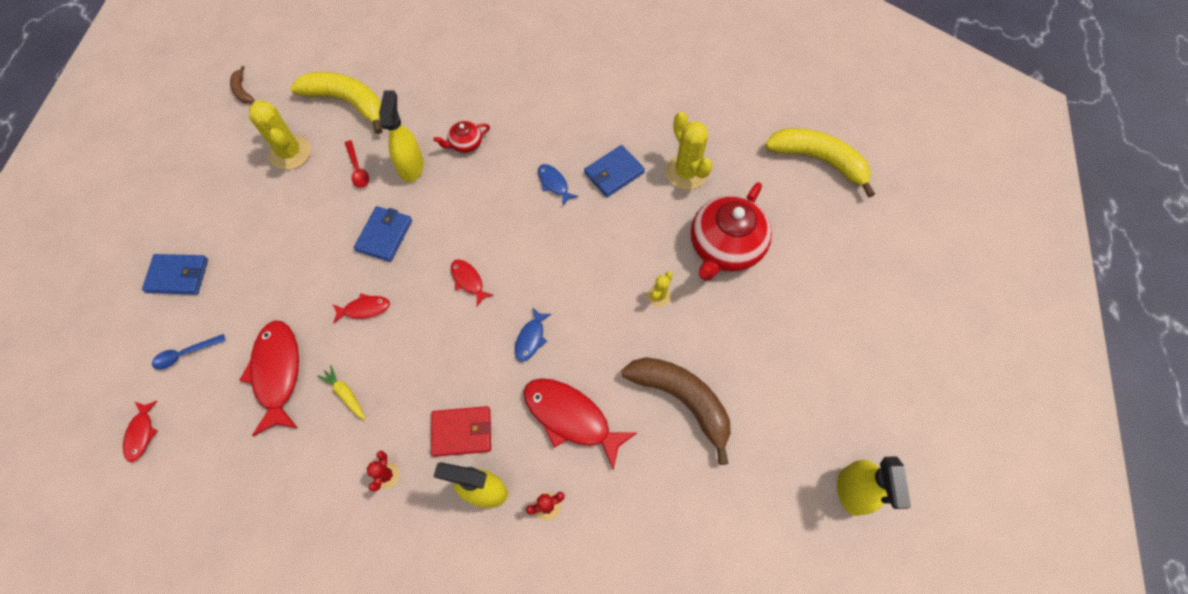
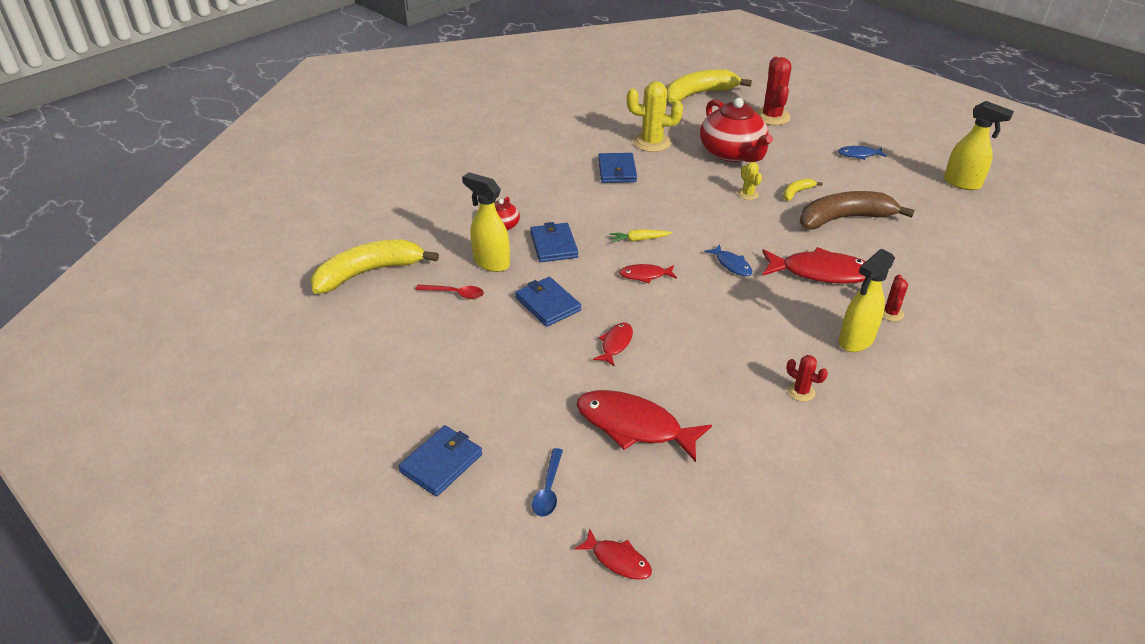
camera: 55 degrees left, 25 degrees down
brown banana [230,66,254,104] -> none
yellow cactus [249,101,311,170] -> none
yellow carrot [318,365,366,420] -> yellow carrot moved to [610,229,672,243]
red wallet [431,406,491,457] -> none
red fish [523,378,637,470] -> red fish turned 150 degrees counterclockwise [762,247,866,284]
blue fish [538,164,578,206] -> blue fish moved to [838,146,887,160]
none -> blue wallet [530,222,578,262]
none -> red cactus [755,57,792,125]
none -> yellow banana [783,178,822,201]

